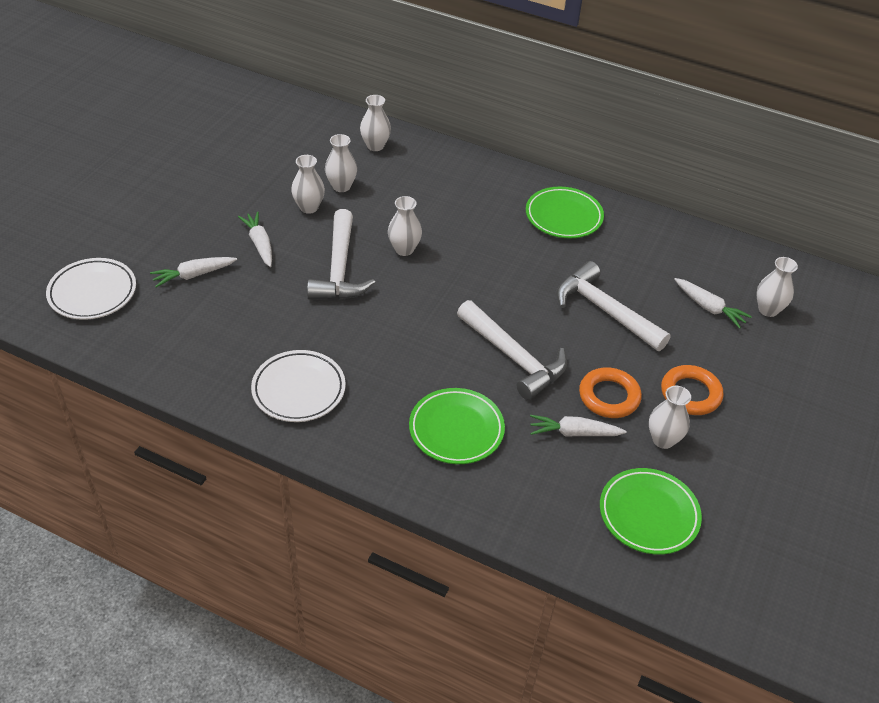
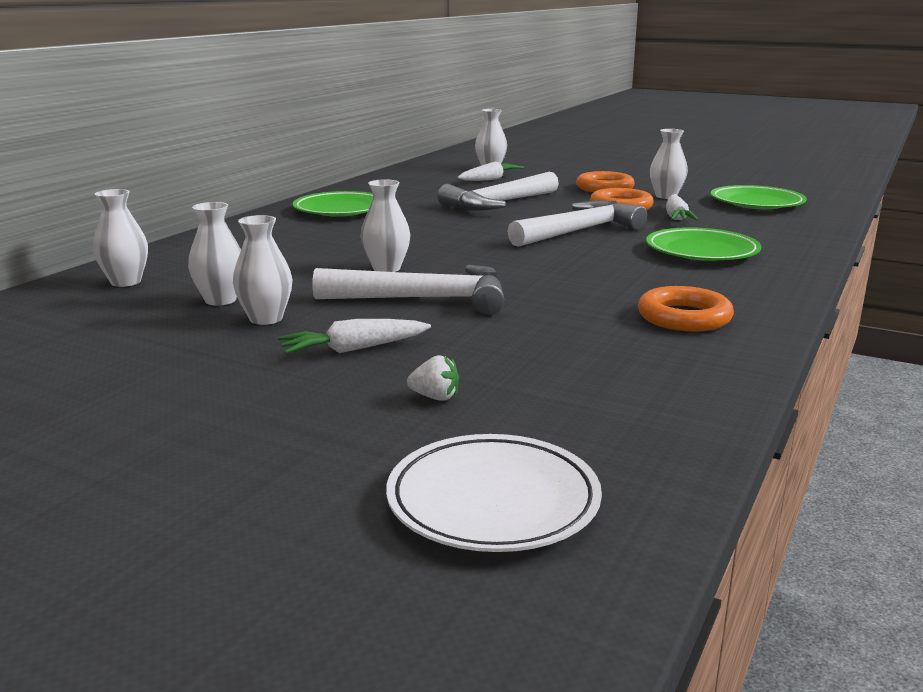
camera: 85 degrees left, 25 degrees down
white carrot [150,257,237,288] -> white strawberry [407,355,459,401]
white plate [251,350,346,422] -> orange ring [638,286,734,332]

